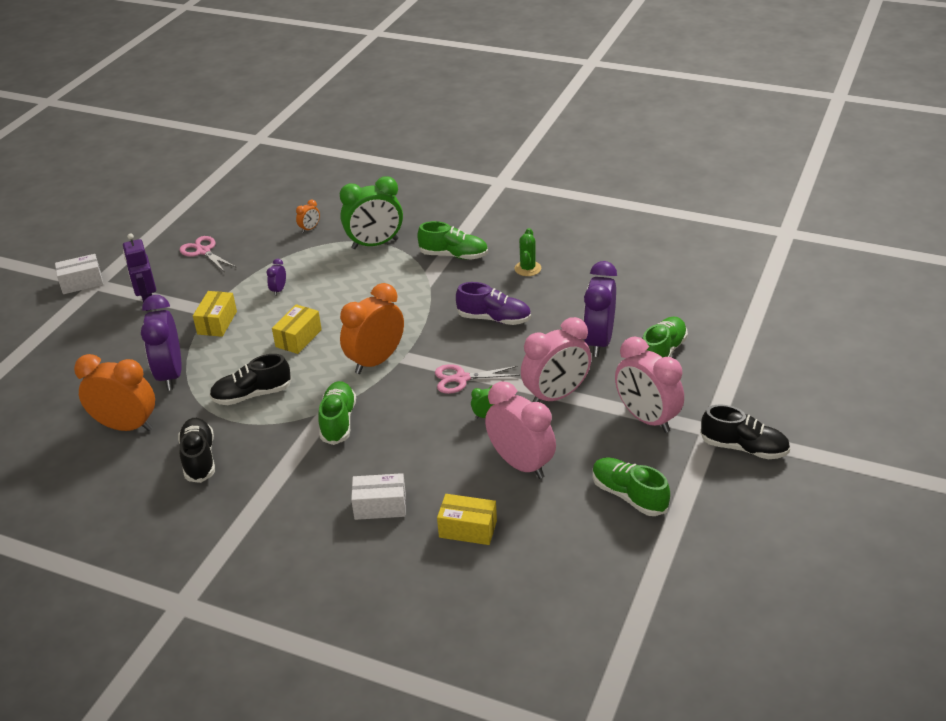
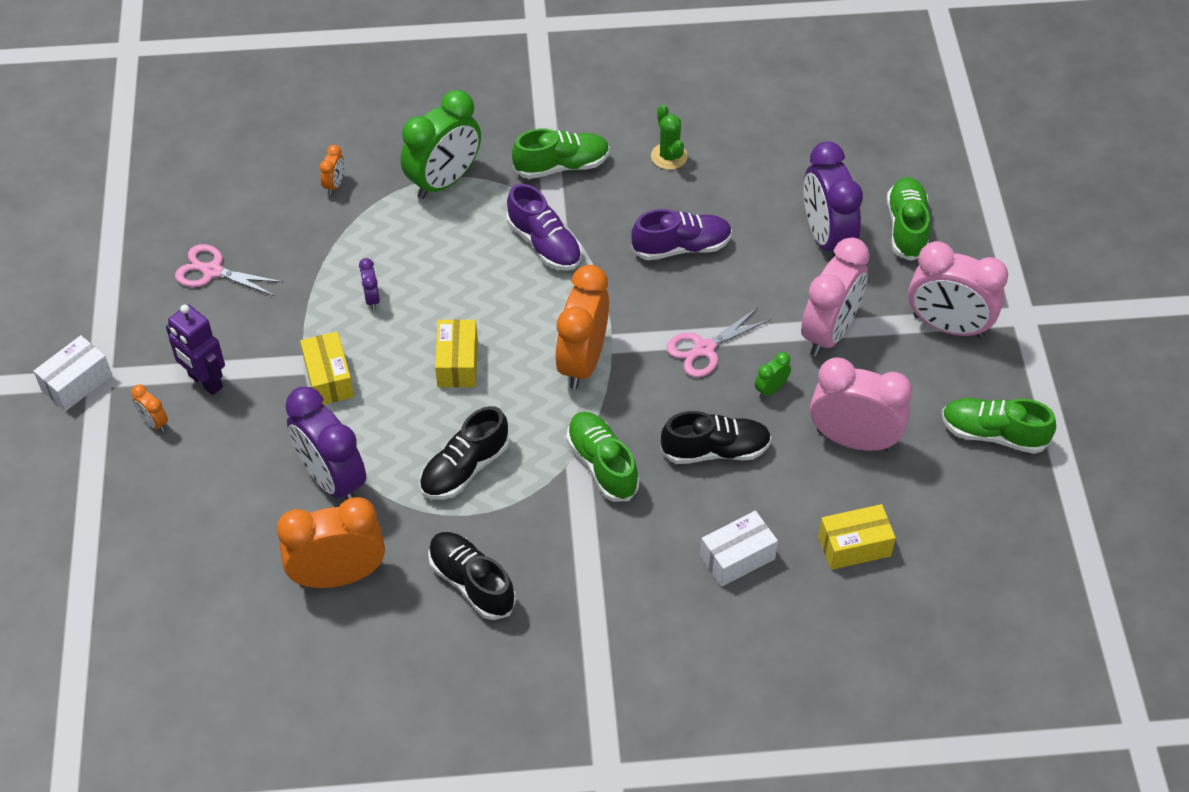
camera: 30 degrees left, 15 degrees up
black shoe [700,405,790,459] -> black shoe moved to [660,411,772,464]
none -> orange clock [131,385,168,432]
none -> purple shoe [507,184,582,271]

